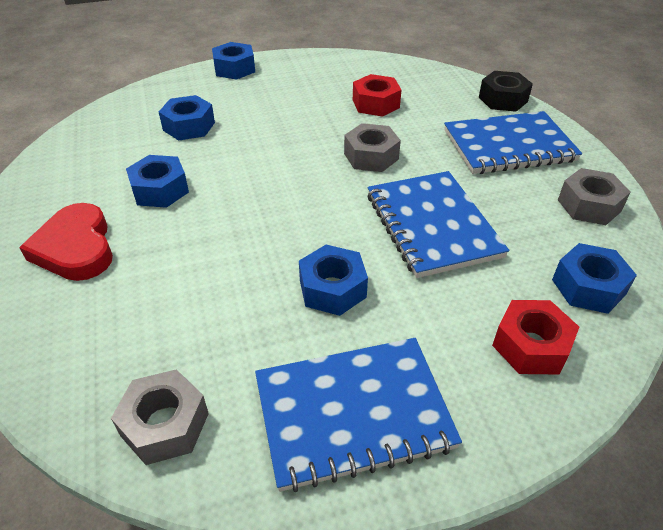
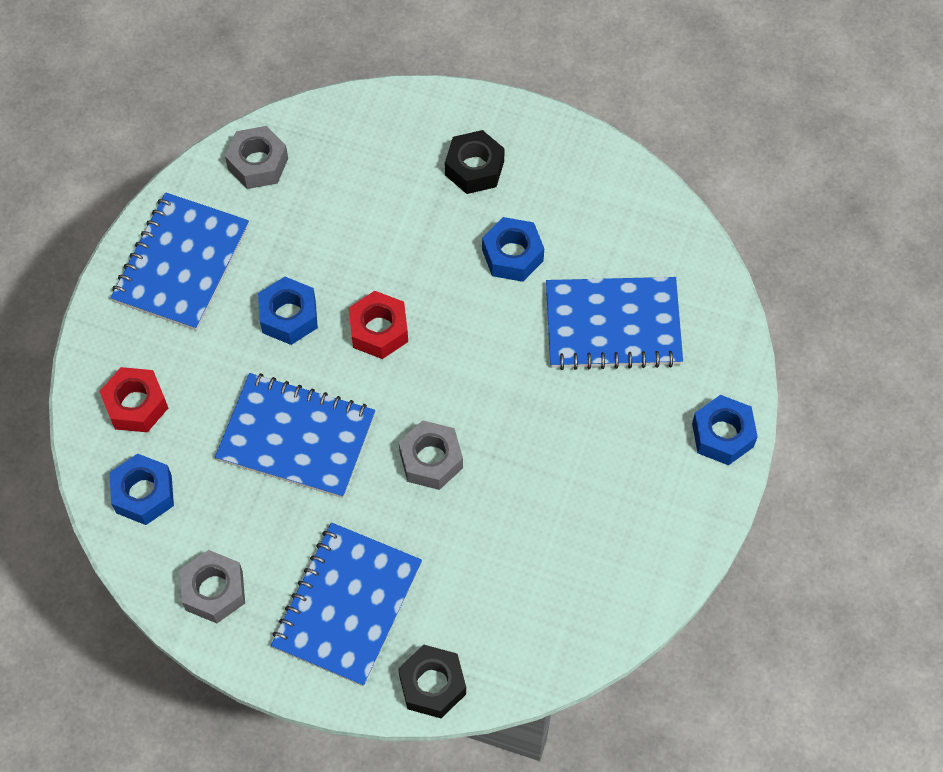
camera: 125 degrees right, 20 degrees up
red heart [19,203,113,281] -> black nut [445,130,505,194]
blue nut [159,95,215,141] -> blue notebook [546,277,683,370]
red nut [353,74,402,117] -> red nut moved to [349,291,408,359]

